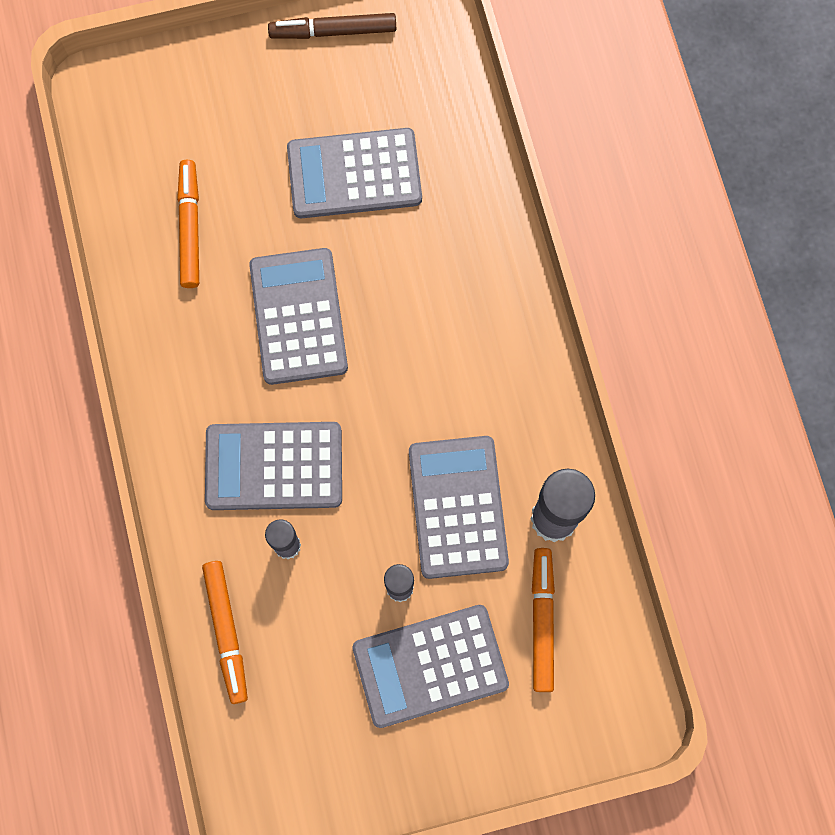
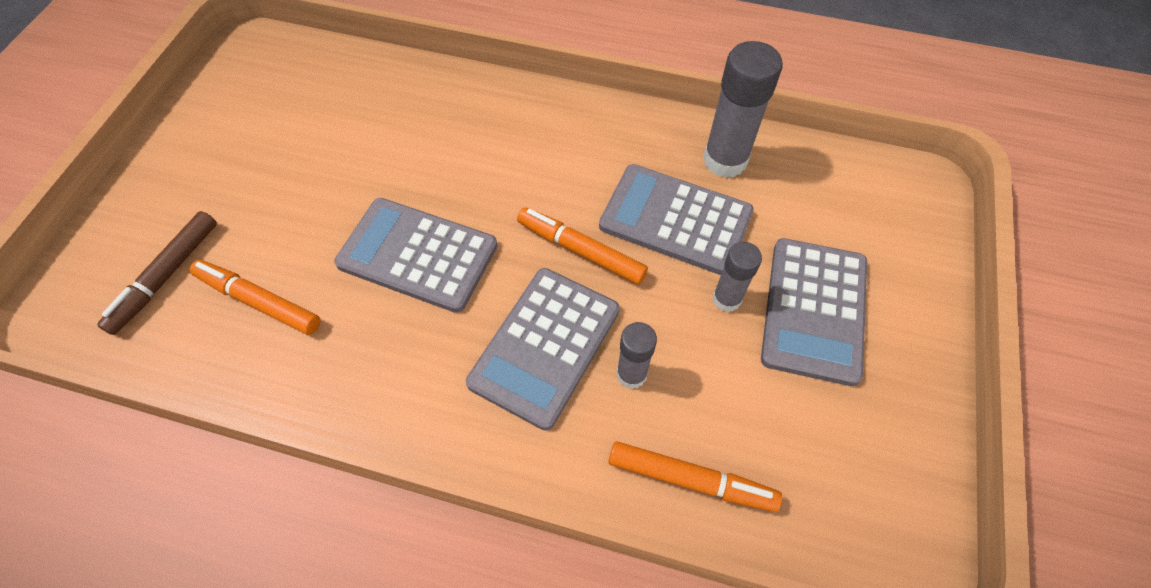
camera: 60 degrees left, 15 degrees down
brown marker [268,13,396,39] -> brown marker moved to [97,211,217,335]
grey calculator [287,128,422,218] -> none
orange marker [532,548,555,692] -> orange marker moved to [517,207,648,284]

